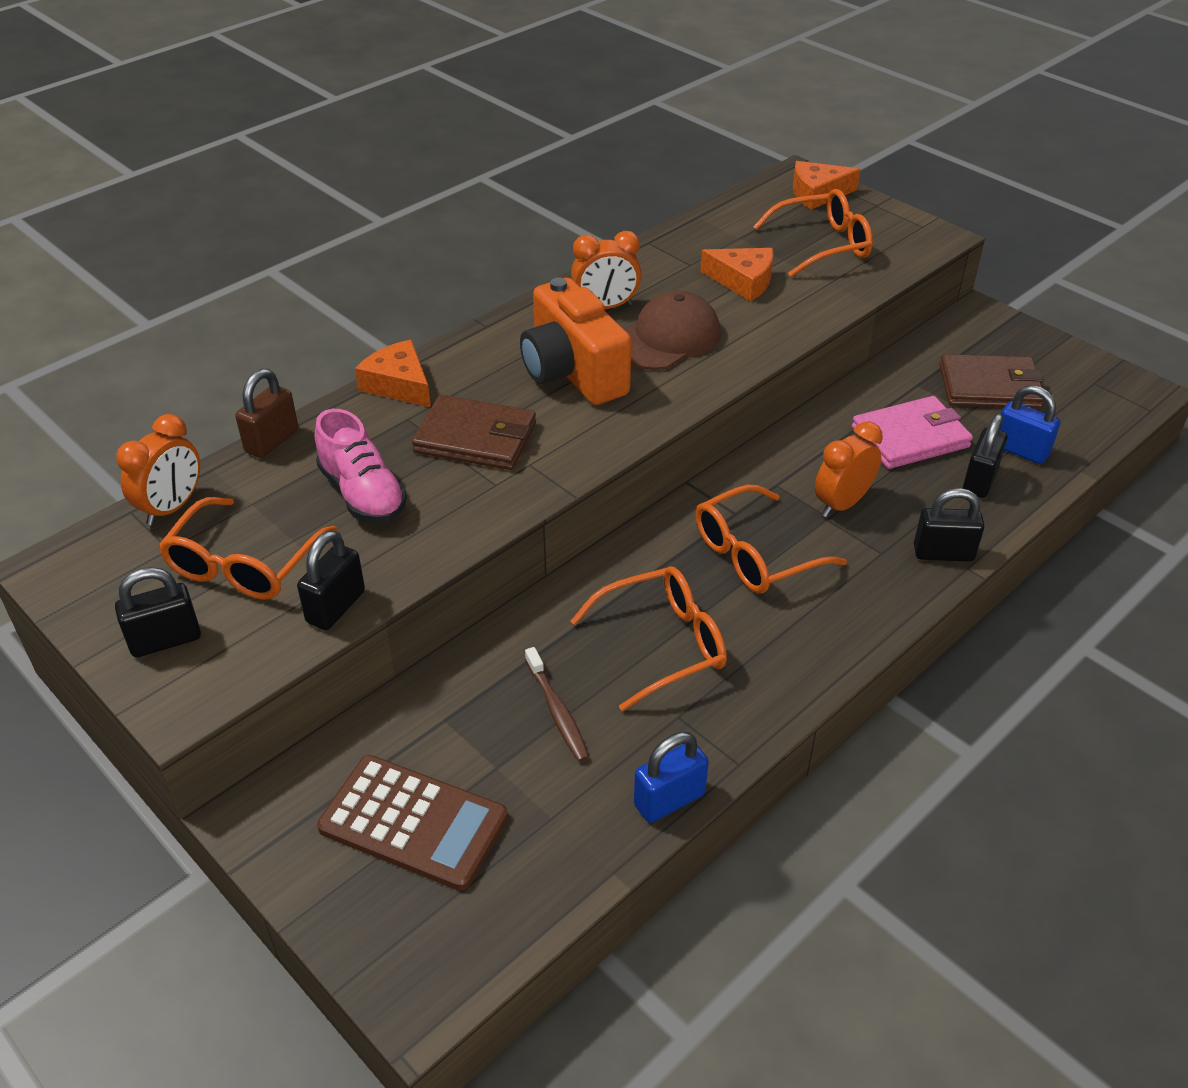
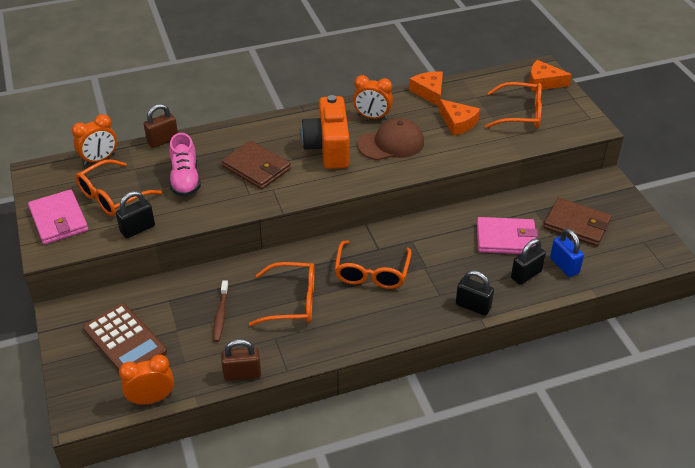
camera: 25 degrees right, 0 degrees up
black padlock [115,567,201,657] -> pink wallet [28,189,88,244]
orange cheese [355,340,431,407] -> orange cheese moved to [409,72,443,107]
blue padlock [634,732,709,823] -> brown padlock [221,339,261,381]
orange glasses [695,485,847,593] -> orange glasses turned 75 degrees counterclockwise [335,240,412,289]
orange clock [815,421,883,517] -> orange clock moved to [119,355,174,405]

